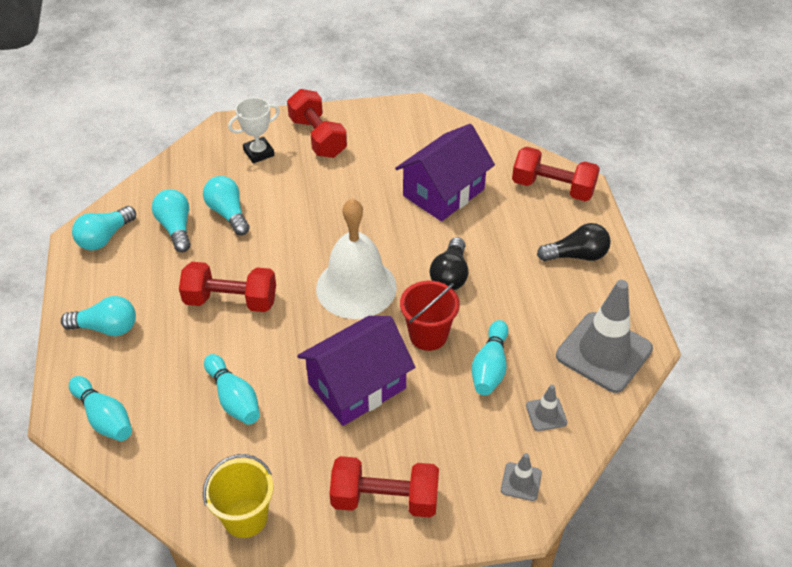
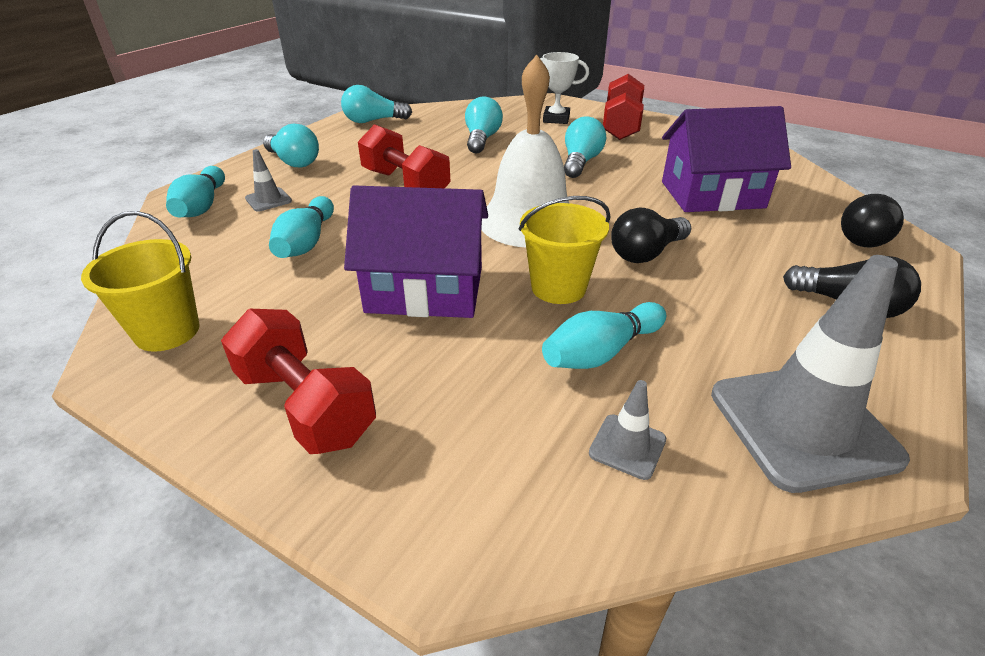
camera: 40 degrees right, 10 degrees down
turquoise light bulb [152,189,190,252] -> turquoise light bulb moved to [564,116,606,178]
red bucket [400,281,460,351] -> yellow bucket [519,196,611,304]
grey traffic cone [501,453,542,501] -> grey traffic cone moved to [245,149,292,212]
red dumbbell [512,147,600,201] -> black light bulb [841,194,904,247]

